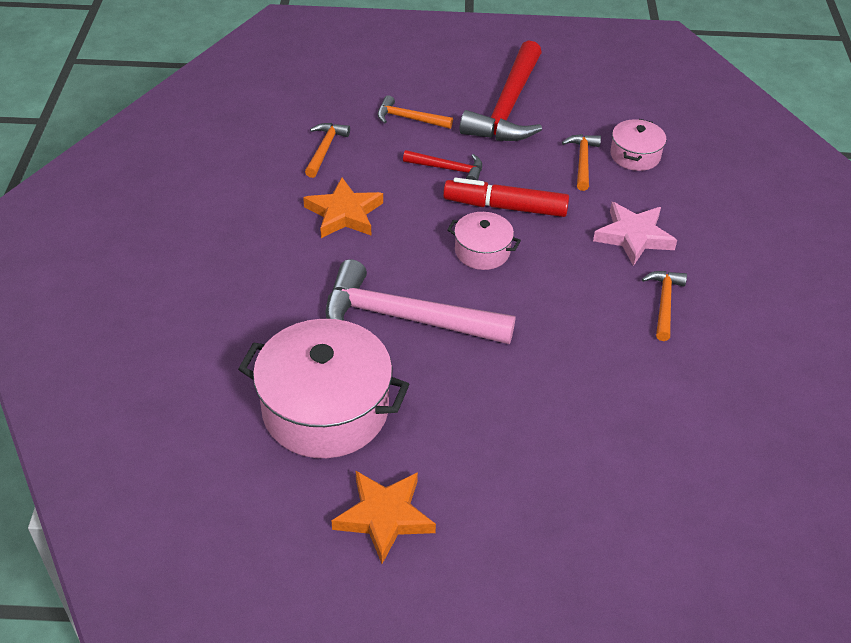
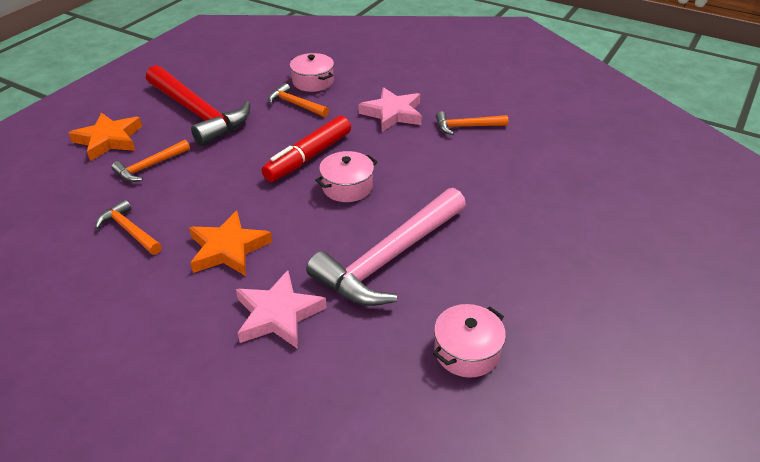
camera: 60 degrees left, 5 degrees down
pink pot [238,319,409,458] -> pink pot [433,304,506,378], size x0.50
orange star [331,471,436,564] -> orange star moved to [69,113,142,161]
red hammer [403,150,482,180] -> none
orange hammer [642,271,687,341] -> orange hammer turned 45 degrees counterclockwise [436,111,508,135]
none -> pink star [236,270,327,349]

